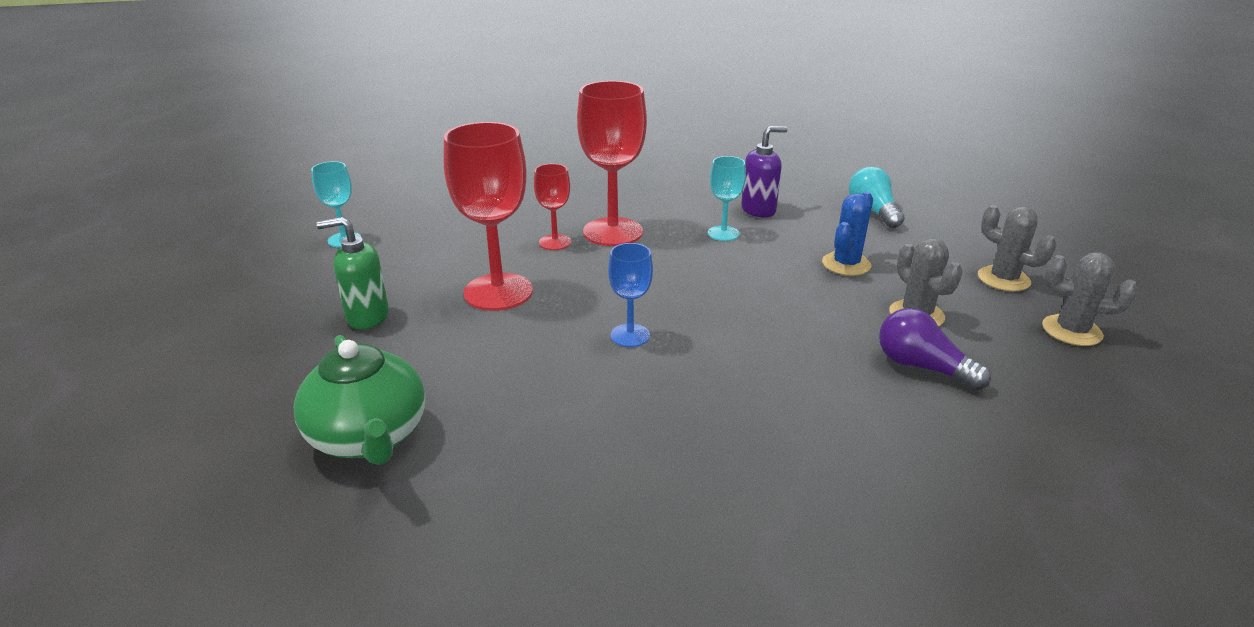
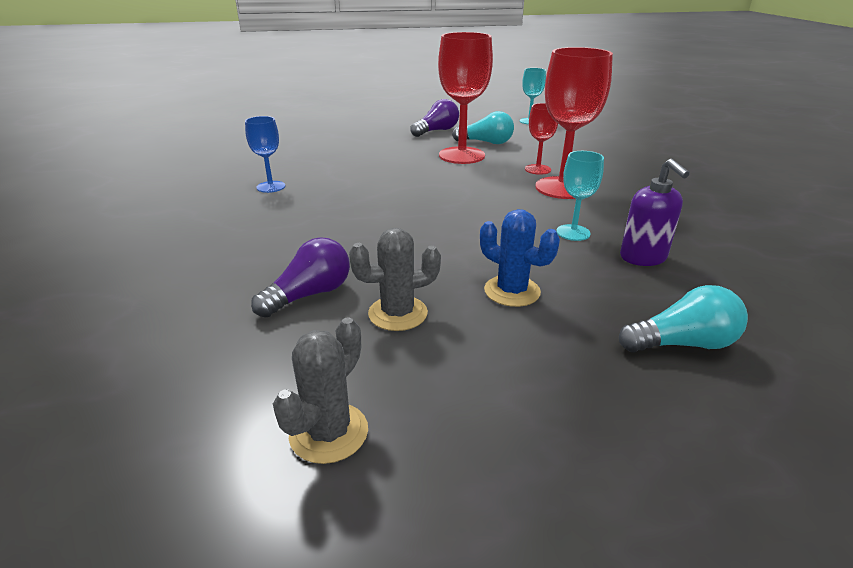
camera: 95 degrees right, 0 degrees up
green teapot [294,335,425,465] -> none
green soap dispenser [316,217,389,329] -> purple light bulb [410,99,459,137]
blue goblet [608,243,653,347] -> blue goblet moved to [245,116,285,193]
grey cactus [978,205,1057,291] -> none
none -> turquoise light bulb [452,111,514,144]

